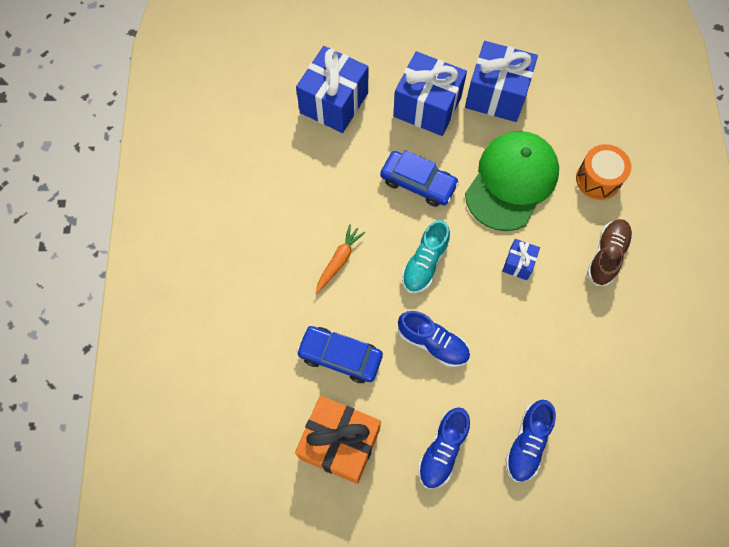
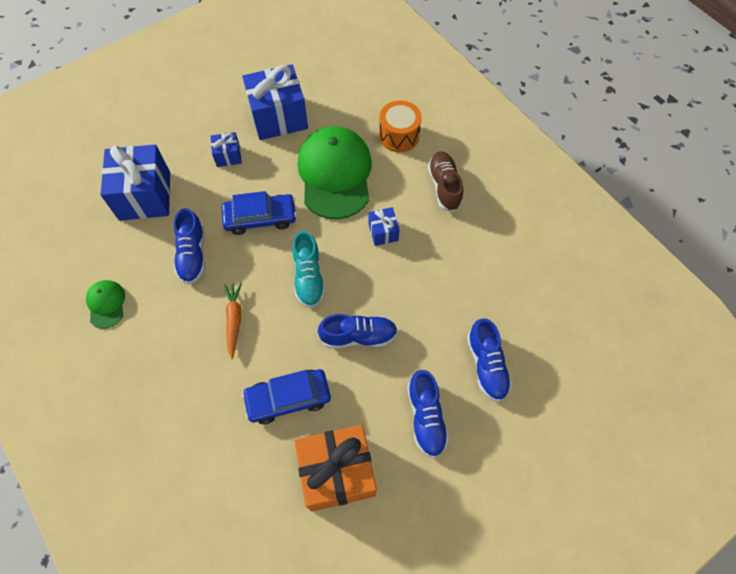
camera: 35 degrees left, 5 degrees down
blue gift [393,51,467,136] -> blue gift [210,132,242,167], size x0.48
none -> green cap [86,280,125,329]
none -> blue shoe [174,208,205,284]

